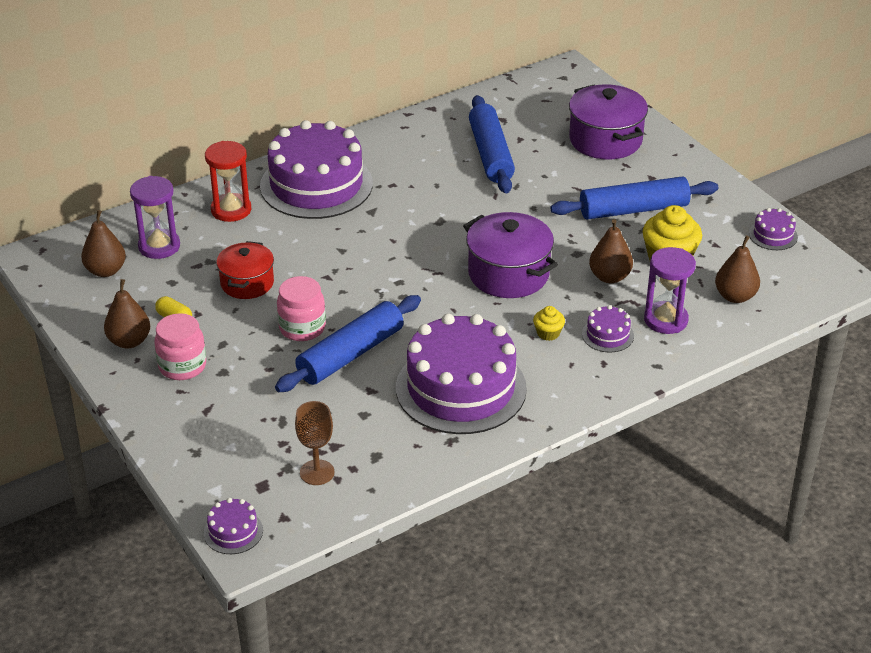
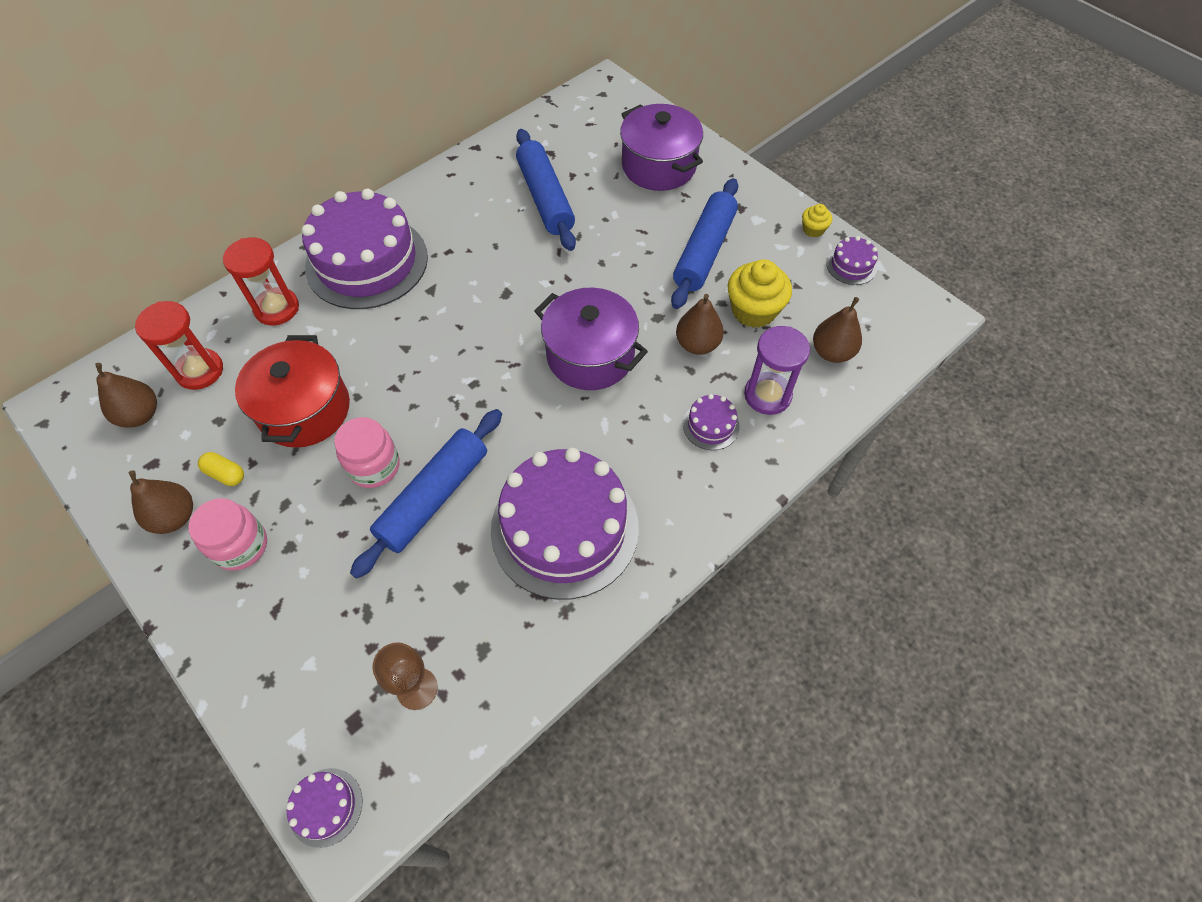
camera: 10 degrees left, 20 degrees up
purple hourglass [130,176,180,259] -> red hourglass [135,301,223,390]
red pot [216,241,274,299] -> red pot [235,335,350,448], size x1.53
yellow cupcake [533,306,565,341] -> yellow cupcake moved to [802,204,832,238]
blue rolling pin [550,176,718,220] -> blue rolling pin turned 45 degrees counterclockwise [671,178,738,309]

